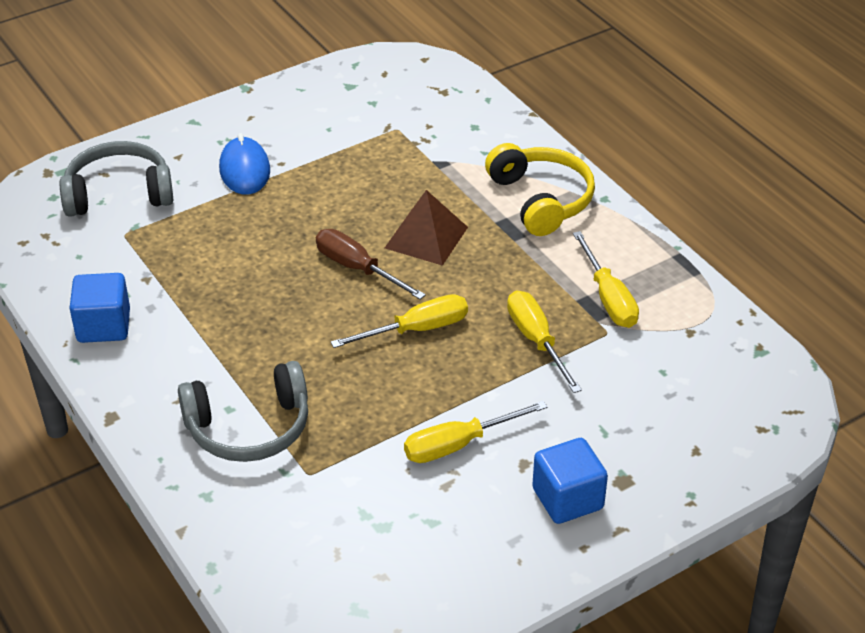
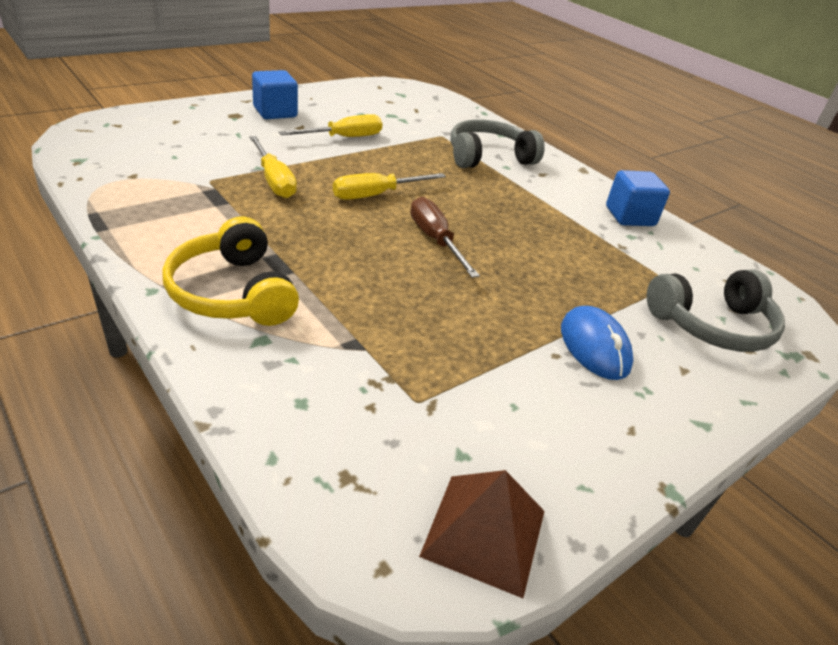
camera: 170 degrees right, 5 degrees down
brown screwdriver [316,229,426,299] -> brown screwdriver turned 150 degrees counterclockwise [410,197,480,278]
brown pyramid [385,190,468,266] -> brown pyramid moved to [419,470,545,598]
yellow screwdriver [573,231,639,328] -> none

